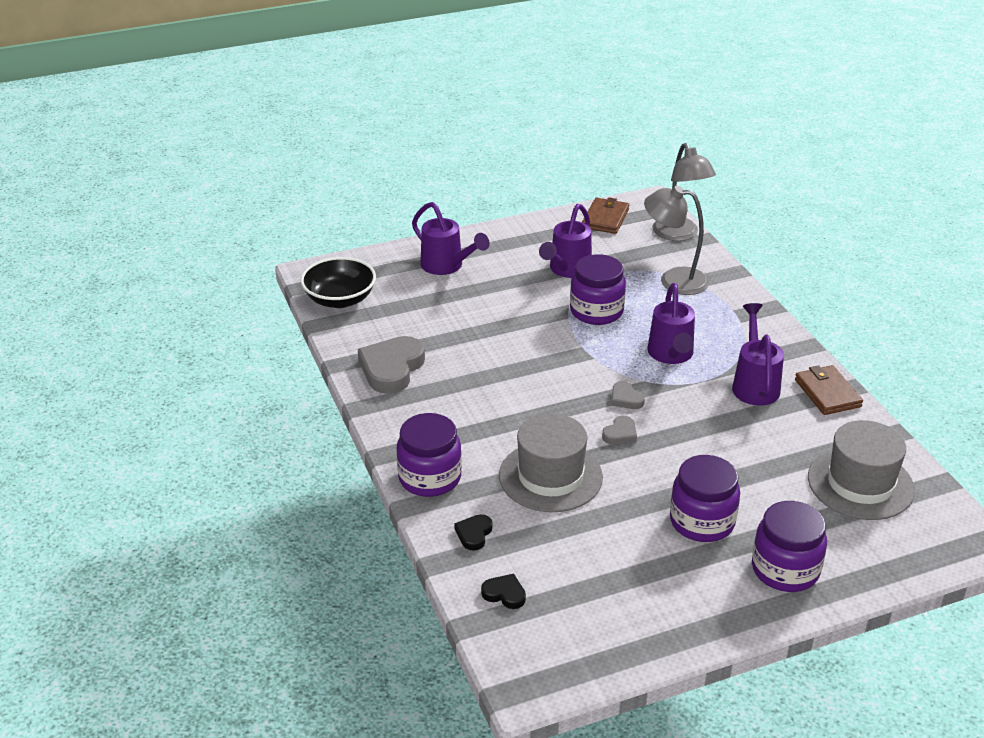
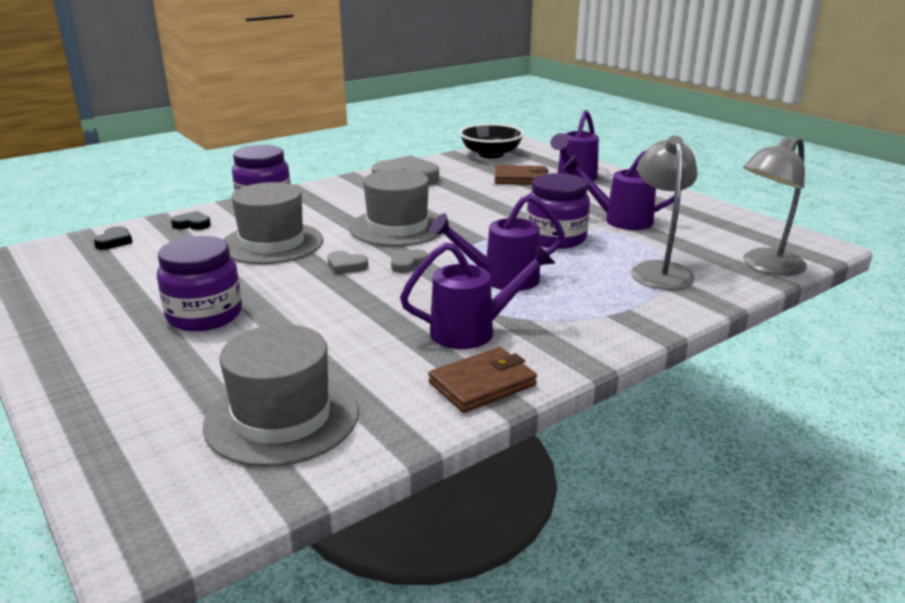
camera: 75 degrees right, 10 degrees down
brown wallet [582,197,629,234] -> brown wallet moved to [495,165,549,185]
purple jar [752,501,827,592] -> none
none -> grey hat [349,169,441,246]

